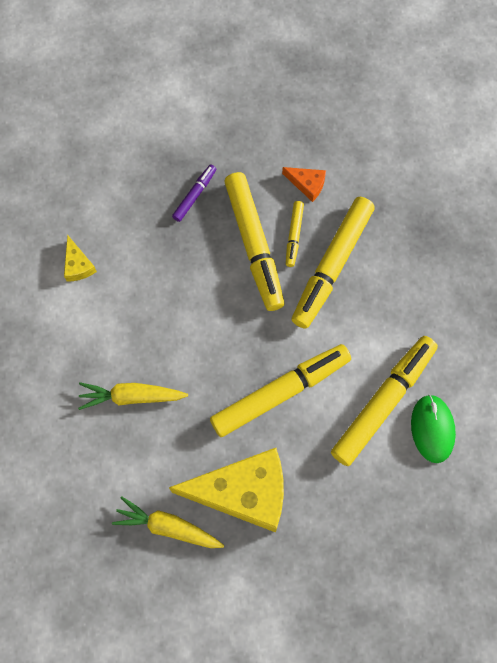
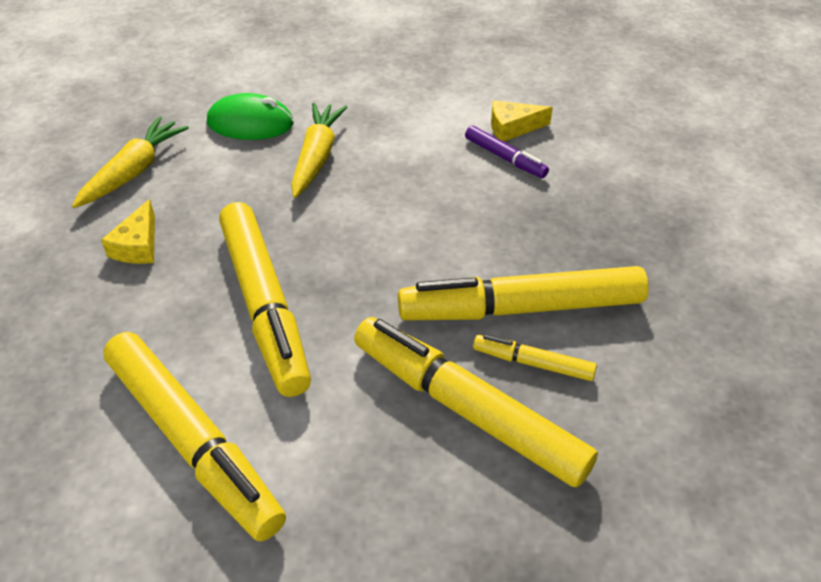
camera: 100 degrees right, 25 degrees down
yellow cheese [169,448,284,533] -> yellow cheese [101,199,155,264], size x0.43
purple marker [172,164,216,222] -> purple marker moved to [465,126,549,178]
orange cheese [282,167,326,202] -> none
green mouse [411,394,456,463] -> green mouse moved to [207,93,293,140]

